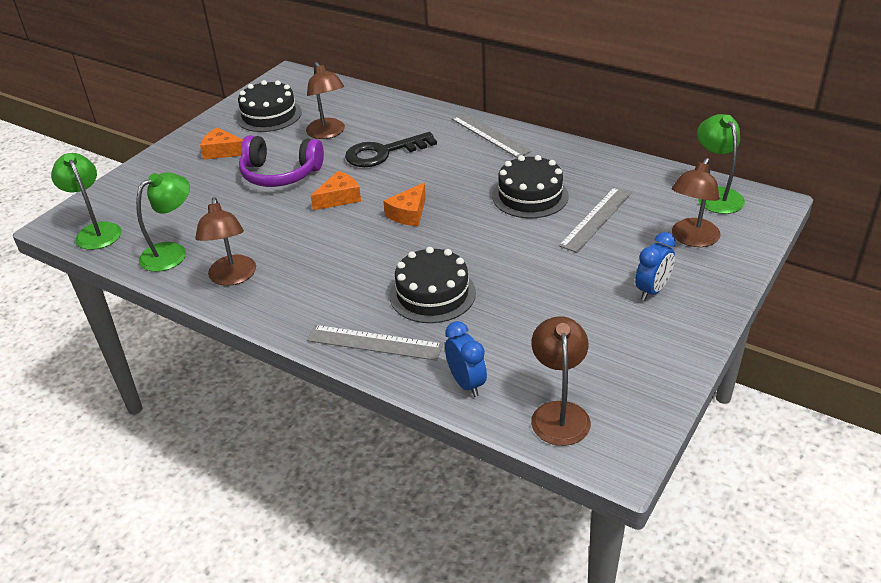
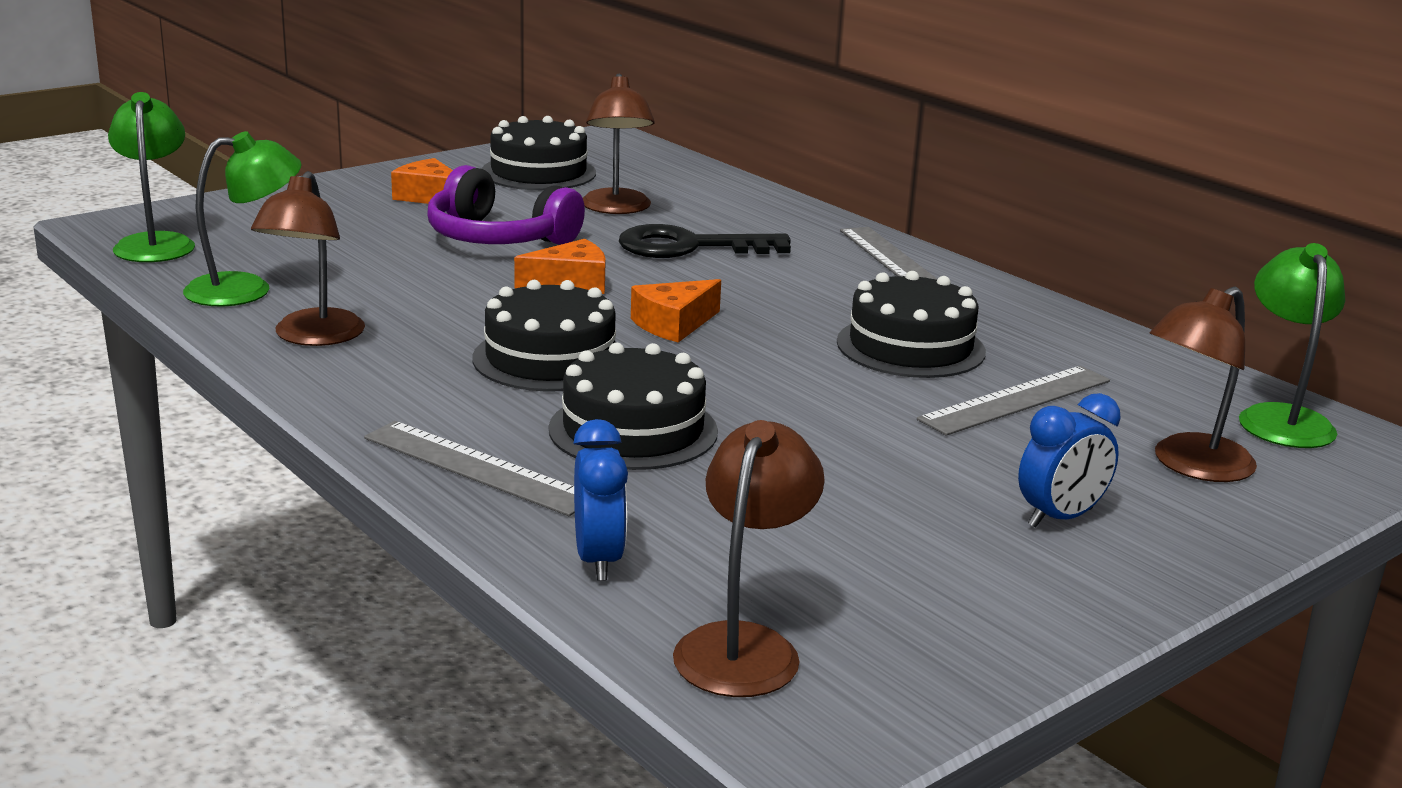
camera: 15 degrees right, 15 degrees down
none -> black cake [472,280,617,392]

